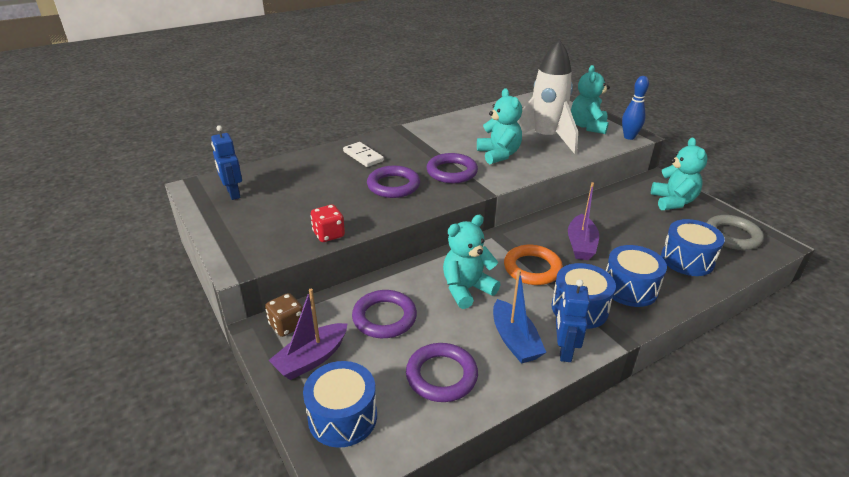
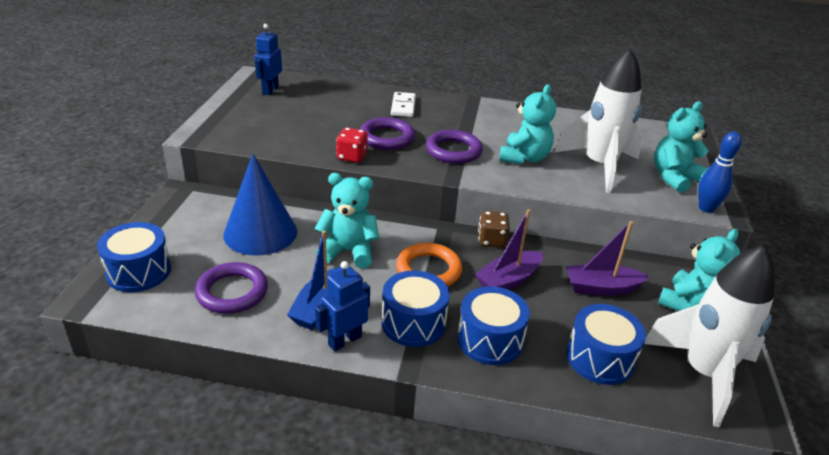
camera: 40 degrees right, 0 degrees up
brown dice [265,293,303,337] -> brown dice moved to [478,211,510,248]
purple boat [268,289,348,380] -> purple boat moved to [566,221,649,296]
red dice [310,205,345,242] -> red dice moved to [336,128,368,163]
purple ring [352,290,417,338] -> blue cone [223,154,297,256]
grey ring [706,215,764,250] -> white rocket [644,245,775,427]

